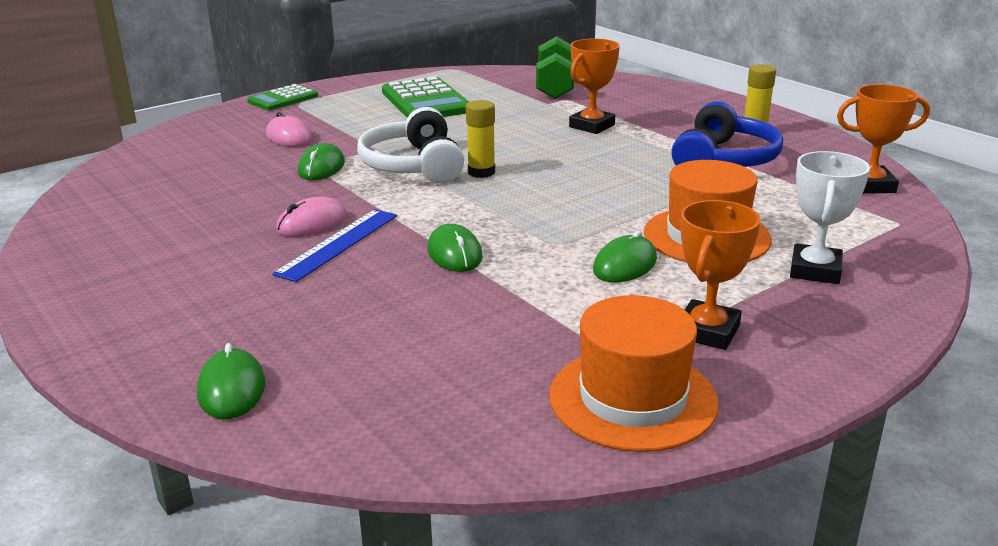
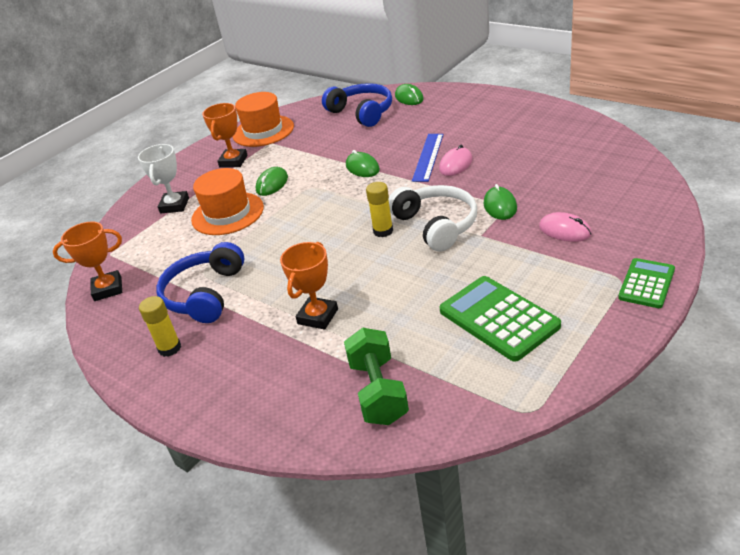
camera: 170 degrees right, 10 degrees up
none -> blue headphones [322,83,392,127]

